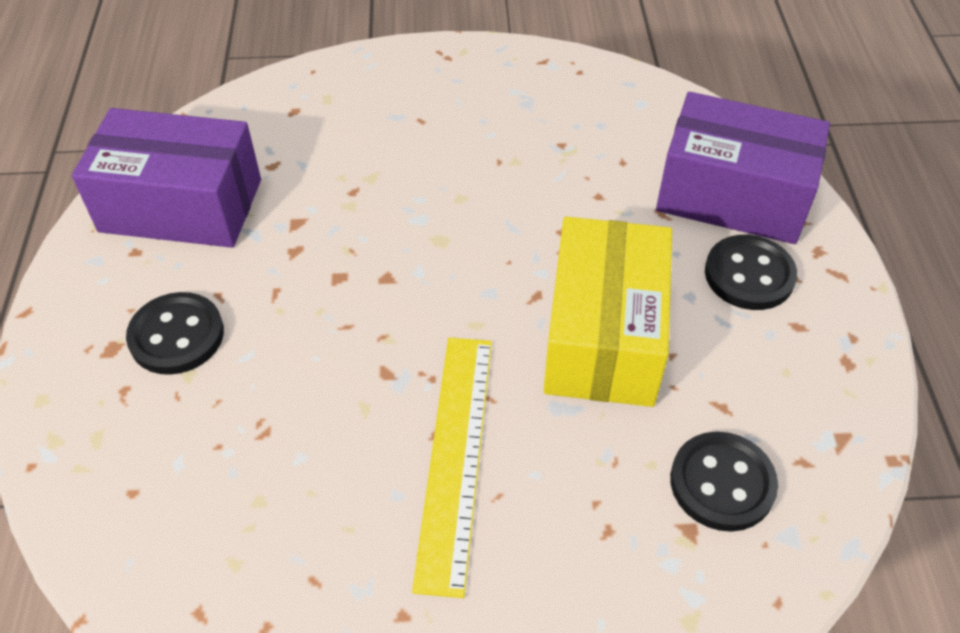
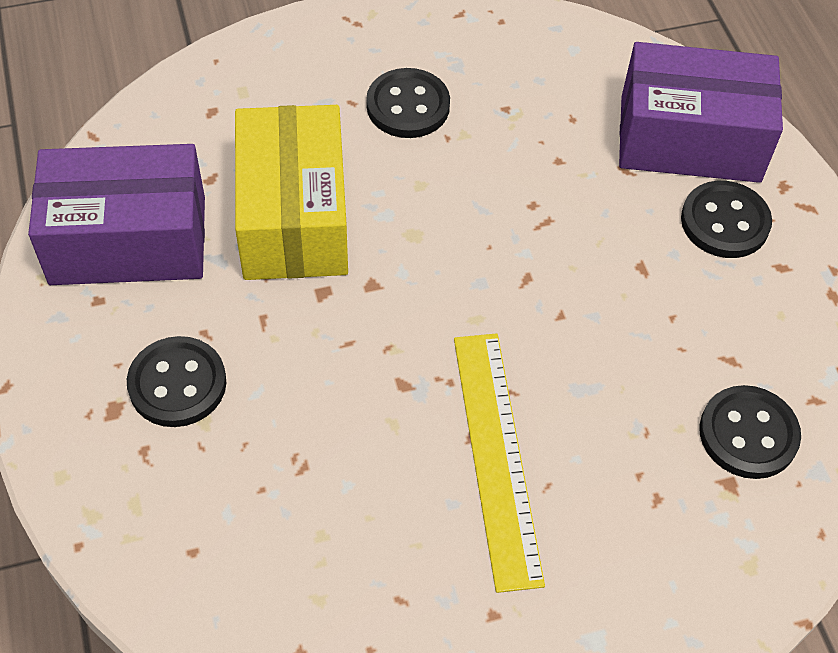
camera: 15 degrees left, 5 degrees up
yellow box [543,217,672,407] -> yellow box moved to [235,105,348,280]
none -> black button [366,68,450,138]

